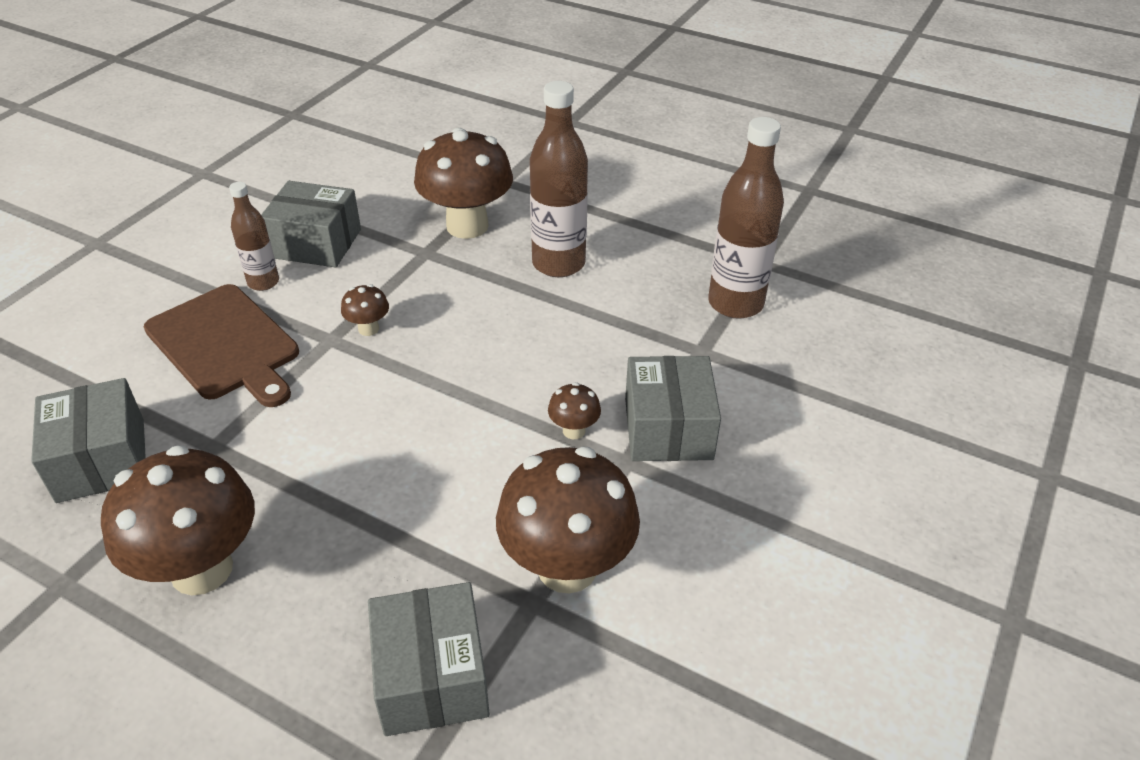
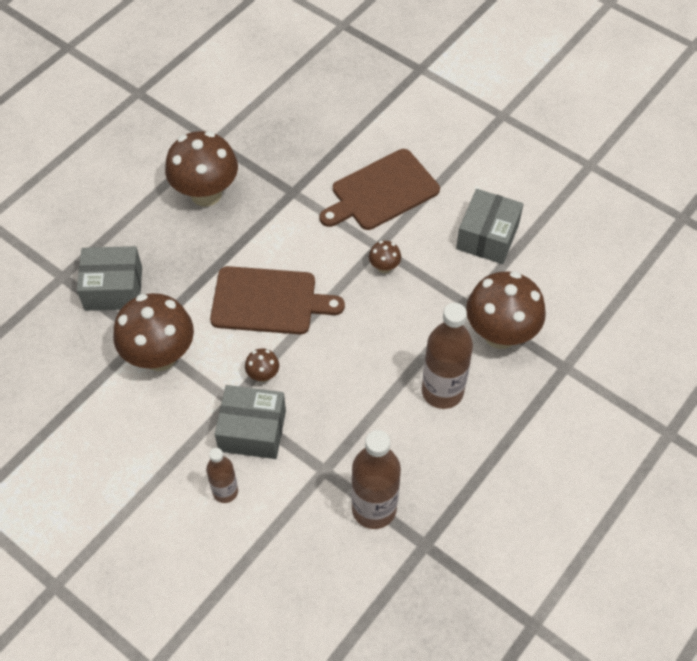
camera: 100 degrees right, 15 degrees up
grey box [31,378,146,503] -> none
brown bottle [229,182,279,291] -> brown bottle moved to [206,448,238,503]
none -> brown cutting board [210,266,345,334]

